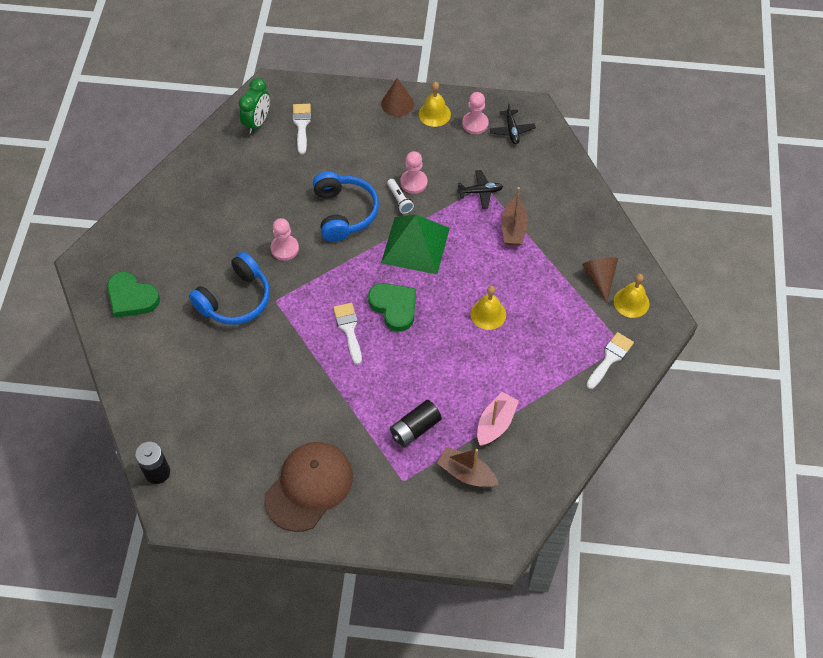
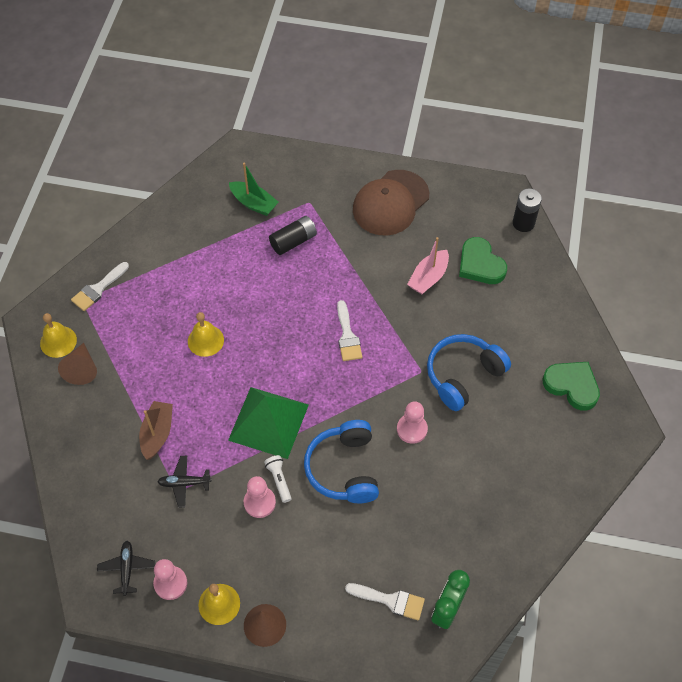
camera: 175 degrees left, 0 degrees up
white brush [292,104,311,154] -> white brush turned 75 degrees counterclockwise [345,583,425,620]
green heart [368,283,416,332] -> green heart moved to [459,237,507,284]
brown boat [437,447,499,488] -> green boat [229,163,279,216]
pink boat [477,392,519,446] -> pink boat moved to [407,237,449,294]

